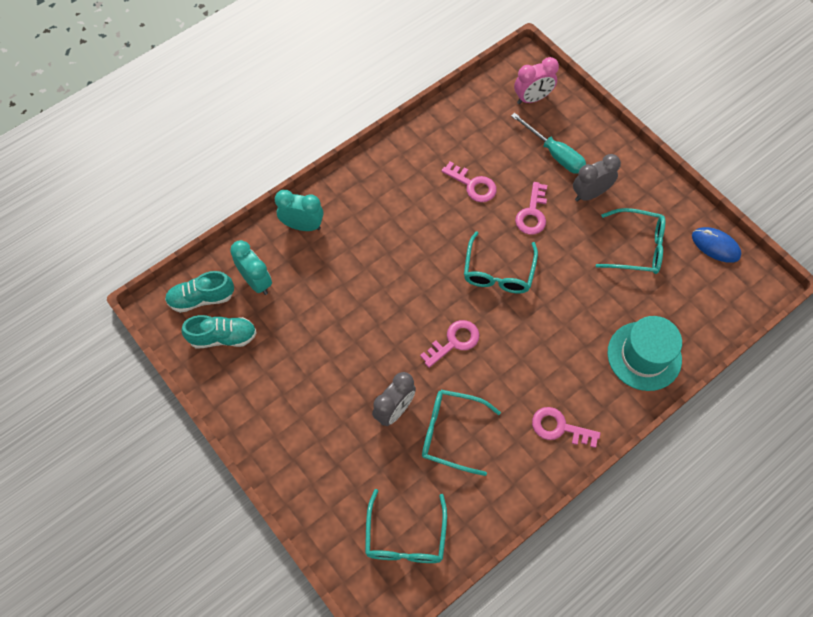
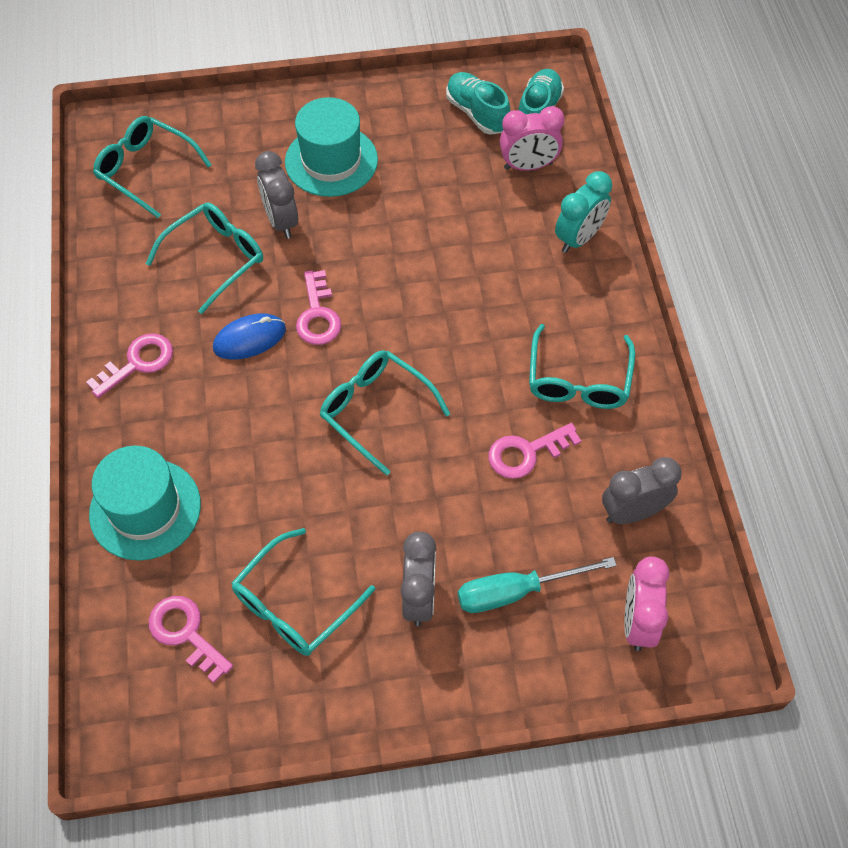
camera: 120 degrees right, 5 degrees down
turquoise shoe [181,315,257,349] -> turquoise shoe turned 120 degrees clockwise [446,72,510,135]
turquoise clock [230,240,272,295] -> pink clock [500,106,565,171]
pink key [515,182,547,235] -> pink key moved to [148,596,233,683]
blue mouse [692,227,741,263] -> blue mouse moved to [213,313,286,359]
none -> turquoise hat [285,97,378,197]
none -> turquoise glasses [529,324,635,409]
none -> grey clock [602,457,682,524]

